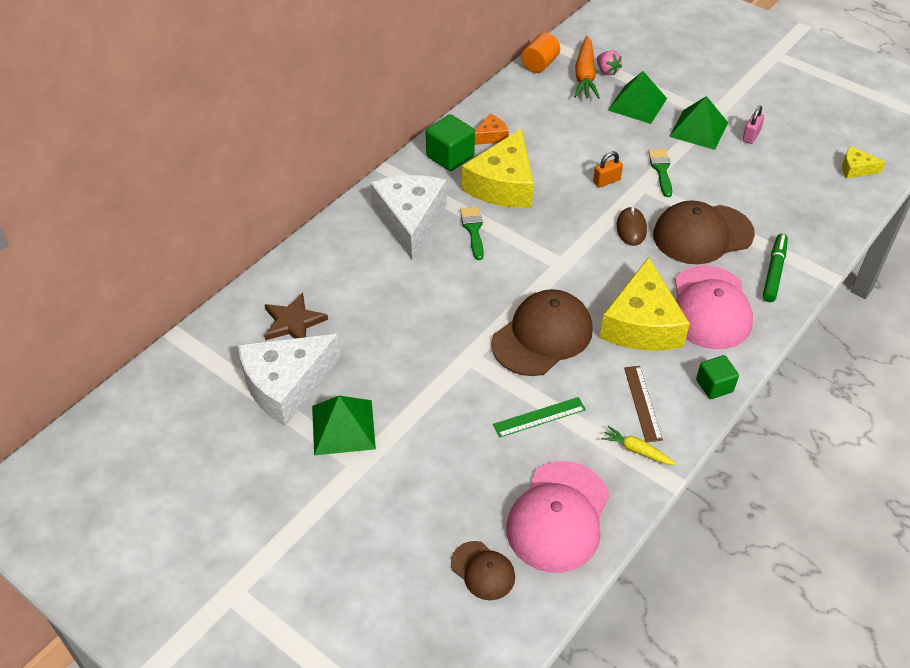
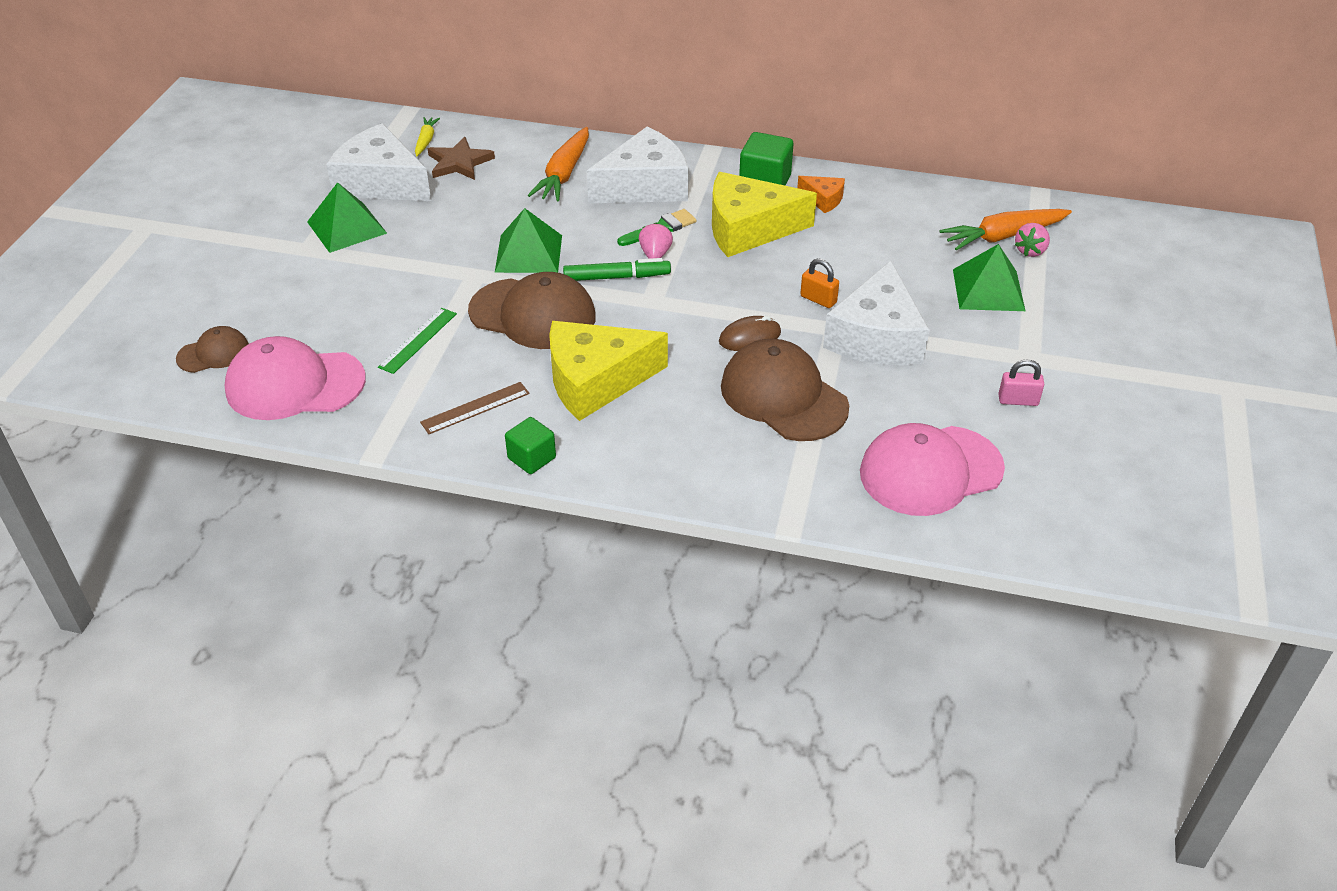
camera: 65 degrees right, 5 degrees down
brown cap [451,541,515,600] -> brown cap turned 135 degrees counterclockwise [176,326,249,373]
green ruler [493,397,586,438] -> green ruler turned 75 degrees clockwise [378,308,457,374]
orange cylinder [521,33,560,73] -> none
yellow carrot [601,426,677,465] -> yellow carrot moved to [415,117,440,156]
green brush [648,149,672,197] -> white cheese [823,261,930,365]
green pyramid [669,96,728,150] -> green pyramid moved to [495,208,562,273]
pink cap [675,265,753,349] -> pink cap moved to [860,423,1005,516]
green marker [763,234,788,302] -> green marker moved to [563,258,671,281]
yellow cheese [842,146,886,179] -> none
none -> orange carrot [528,127,589,202]
none -> pink strawberry [639,223,673,259]

